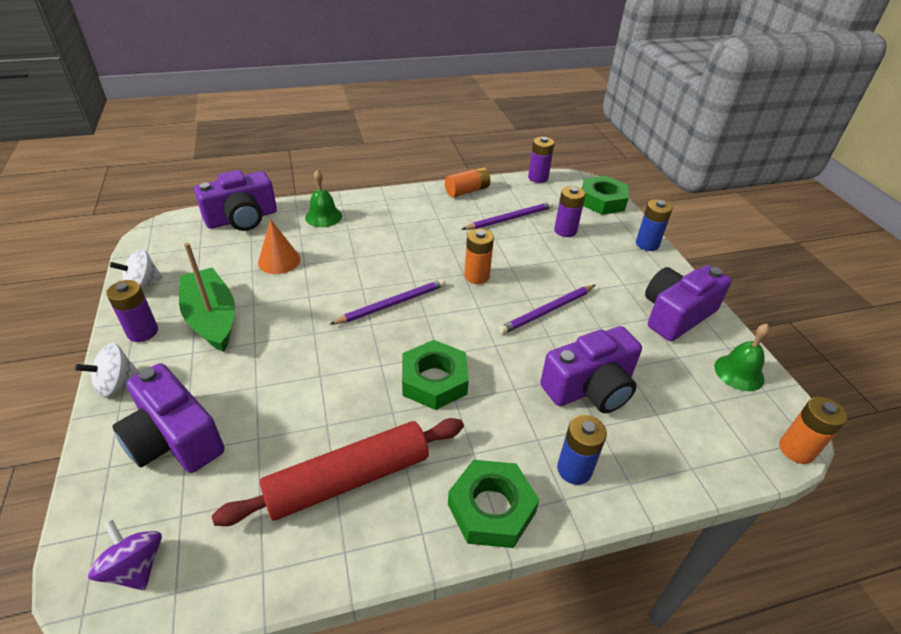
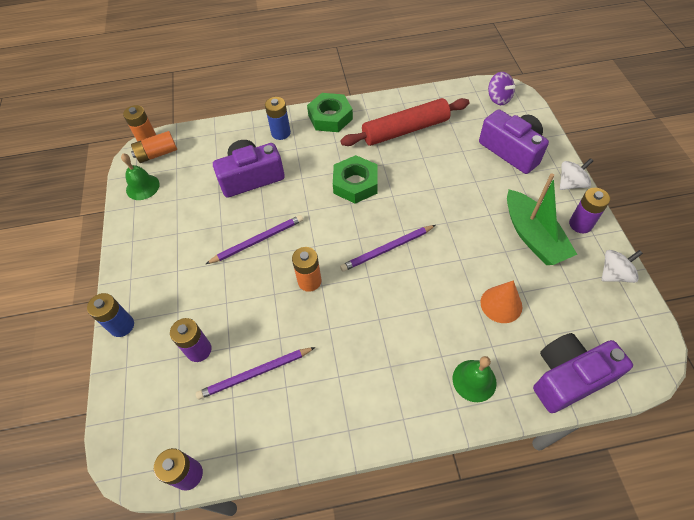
camera: 170 degrees left, 15 degrees up
orange battery [445,167,490,197] -> orange battery moved to [131,131,177,163]
green nut [582,176,629,215] -> none
purple camera [645,265,732,341] -> none

